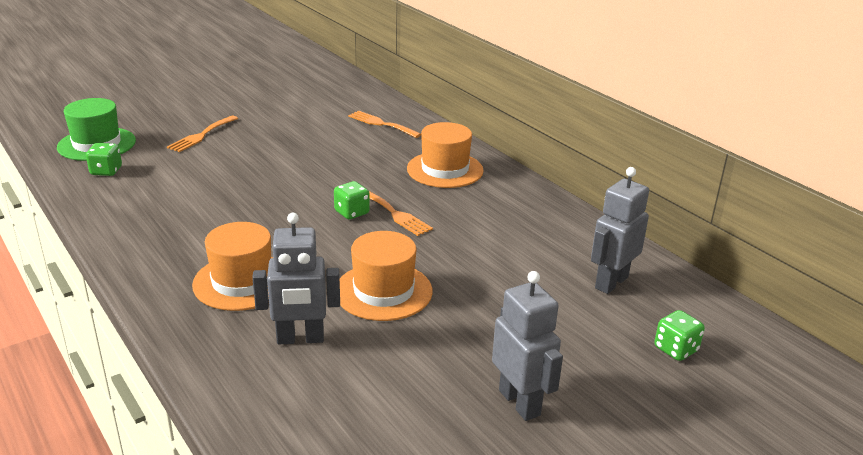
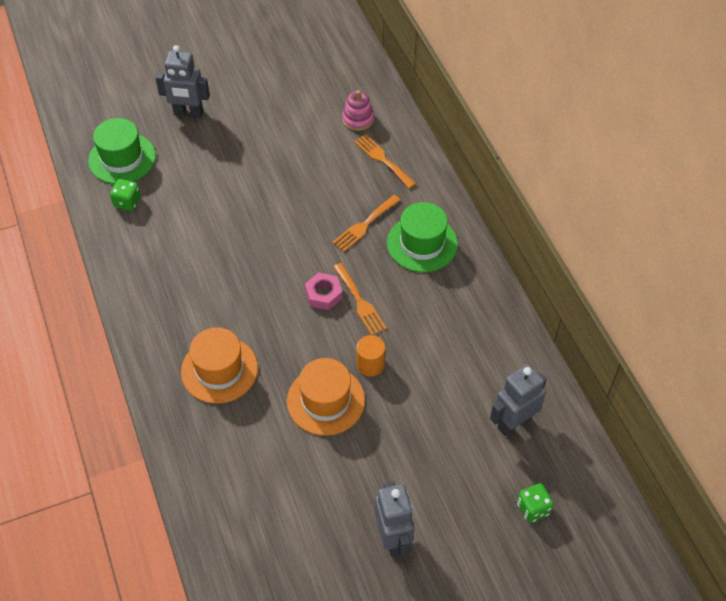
camera: 15 degrees right, 25 degrees up
orange fork [167,116,238,152] -> orange fork moved to [332,195,400,252]
grey robot [252,213,340,344] -> grey robot moved to [156,45,210,118]
green dice [334,181,370,219] -> pink nut [305,272,343,310]
orange hat [407,122,484,188] -> green hat [387,202,458,272]
none -> pink stacking toy [342,90,374,131]
none -> orange cylinder [356,335,385,376]

